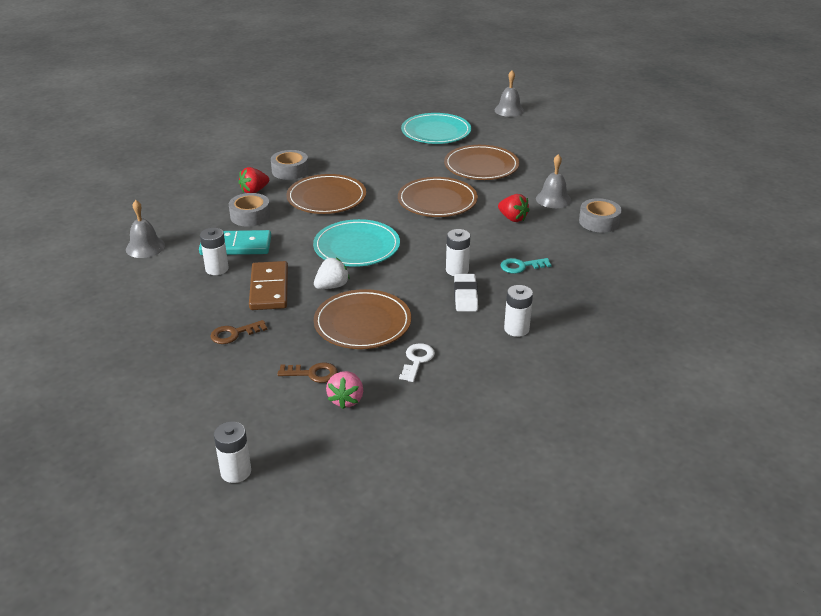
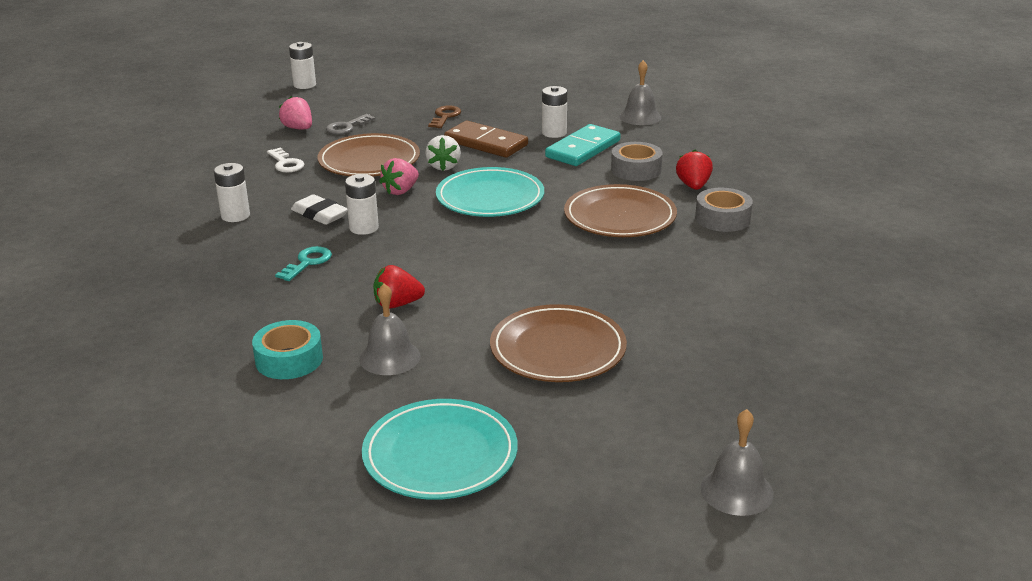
camera: 130 degrees right, 5 degrees down
brown key [277,363,338,383] -> grey key [326,114,375,135]
brown plate [398,177,478,217] -> none
turquoise plate [401,113,471,144] -> turquoise plate moved to [362,399,518,500]
grey tape [579,198,622,233] -> turquoise tape [252,320,323,379]
none -> pink strawberry [379,158,419,195]

